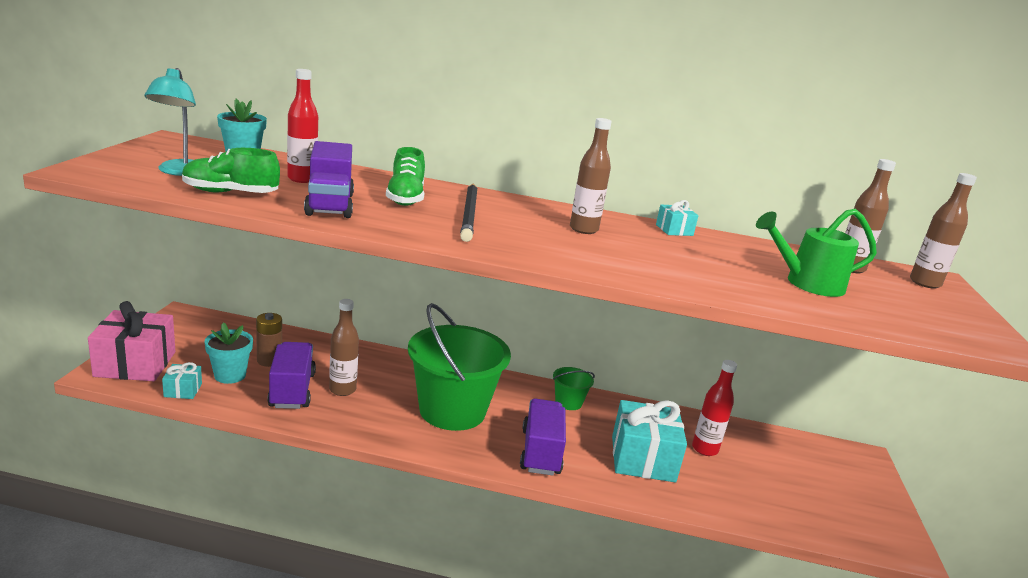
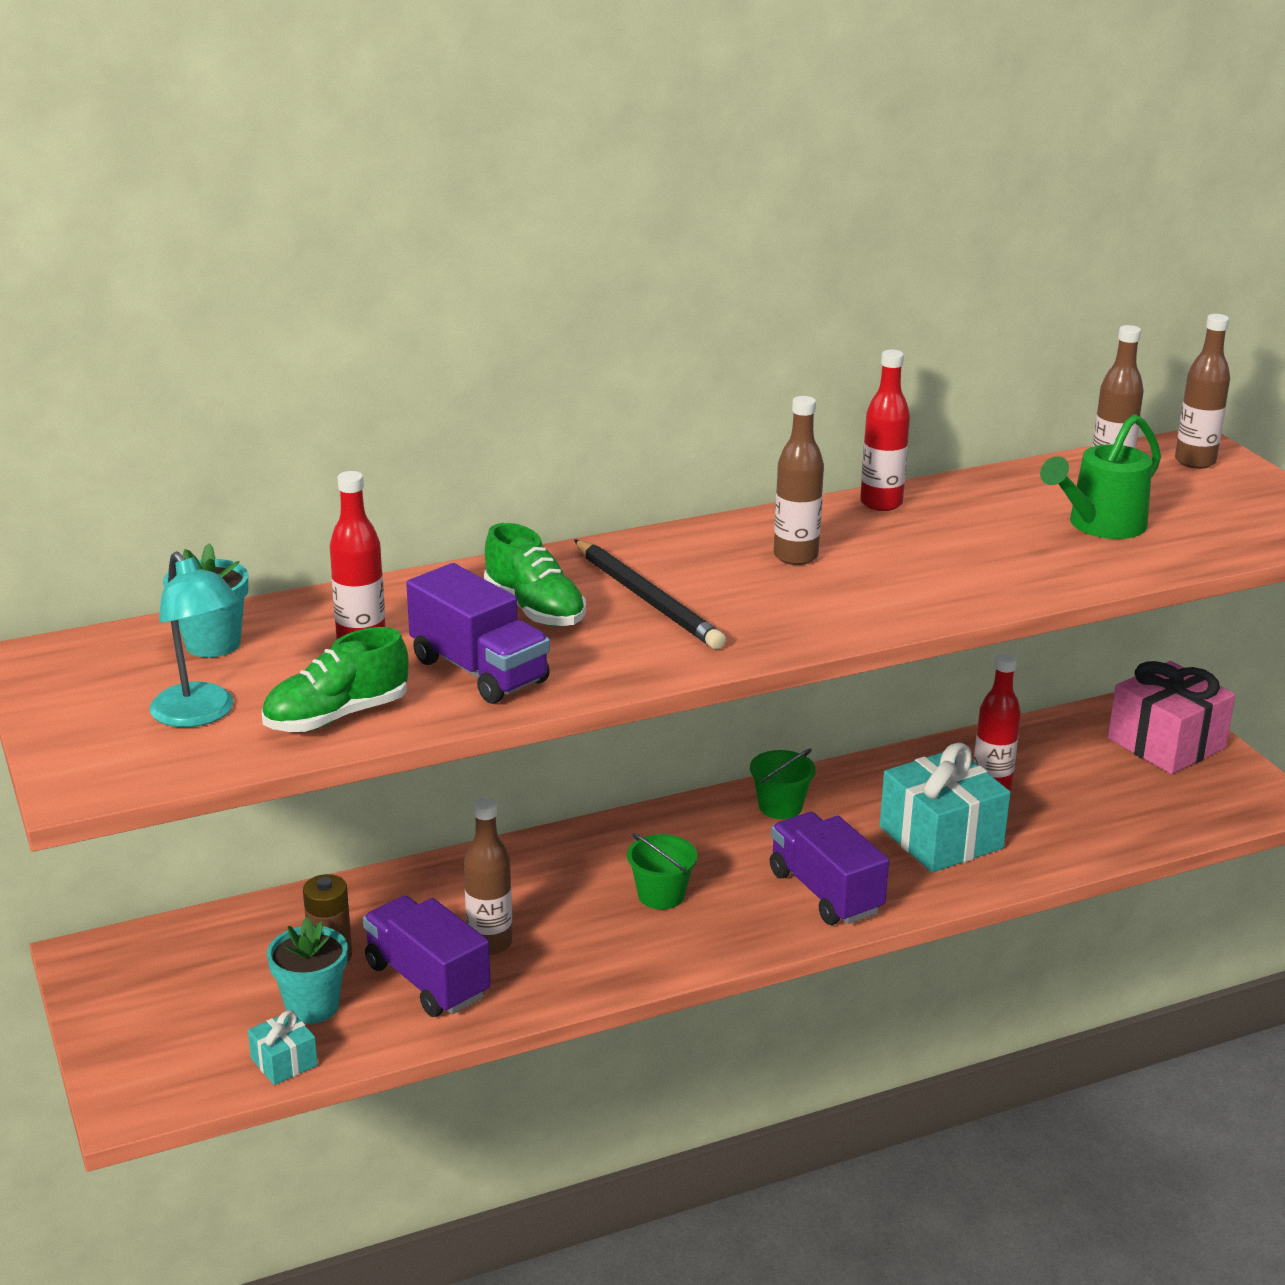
camera: 30 degrees left, 5 degrees up
pink gift [88,301,175,381] -> pink gift moved to [1108,661,1235,774]
green bucket [408,303,511,431] -> green bucket [627,833,697,909], size x0.43
turquoise gift [656,200,698,236] -> red bottle [860,350,910,511]

